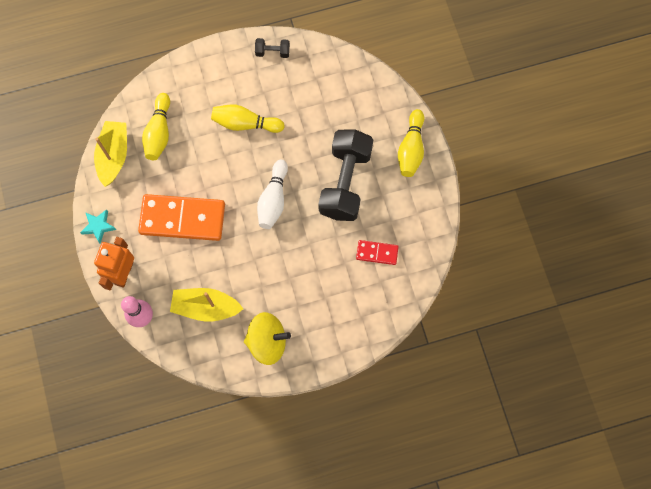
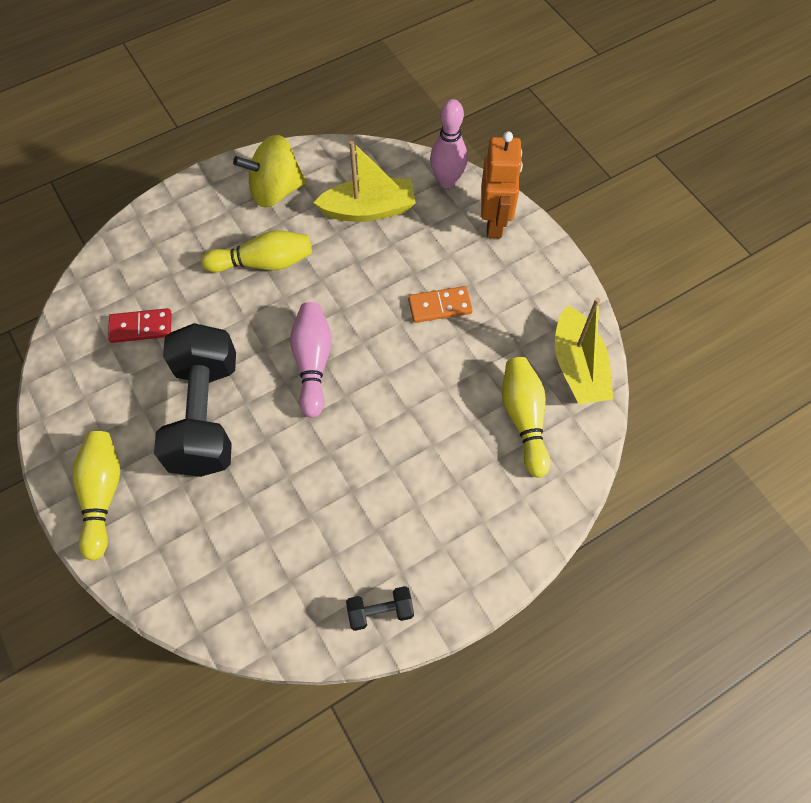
camera: 165 degrees right, 10 degrees down
turquoise star [80,209,116,243] -> none
orange domino [138,194,225,241] -> orange domino [408,286,473,323], size x0.49
yellow bowling pin [211,104,285,133] -> yellow bowling pin moved to [201,230,312,272]
white bowling pin [257,160,288,229] -> pink bowling pin [290,302,332,418]

